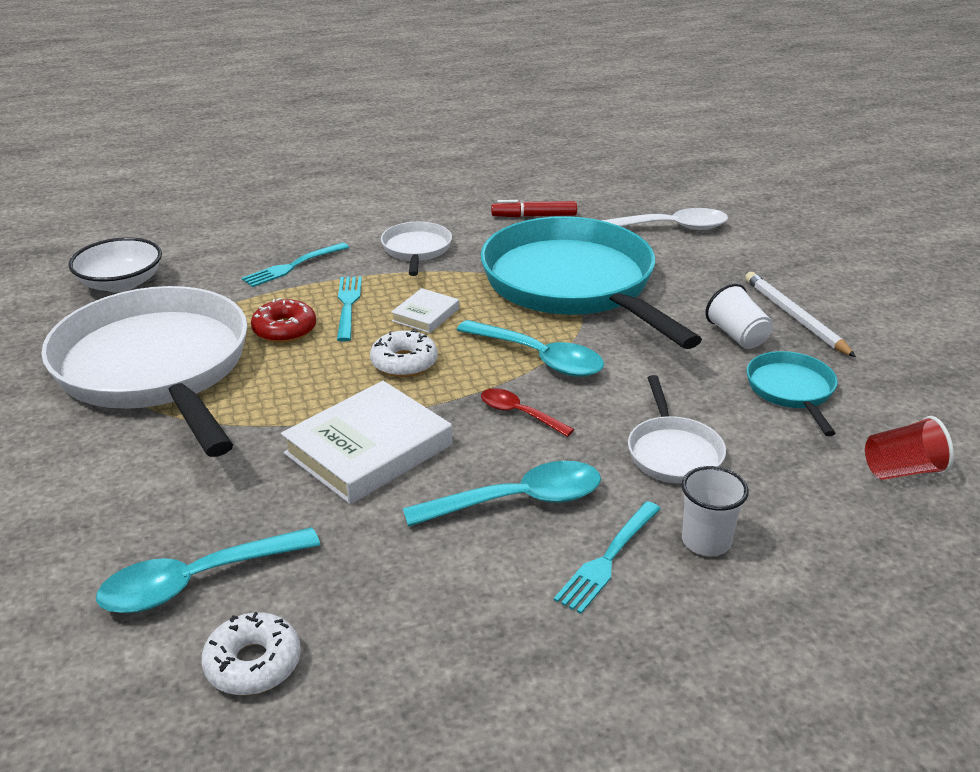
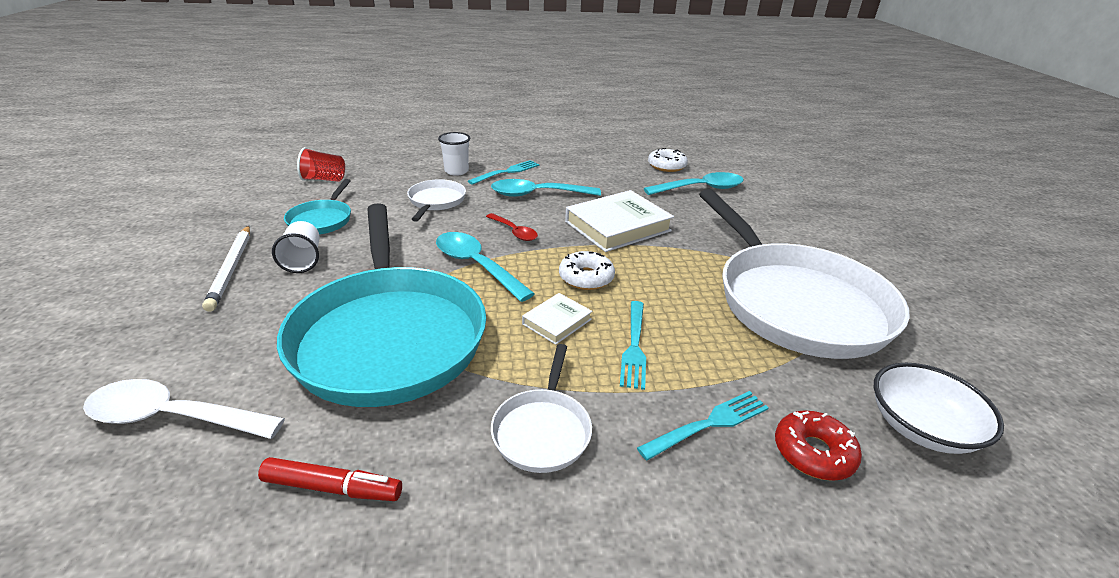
camera: 170 degrees left, 0 degrees up
red donut [251,298,316,343] -> red donut moved to [775,410,862,481]

